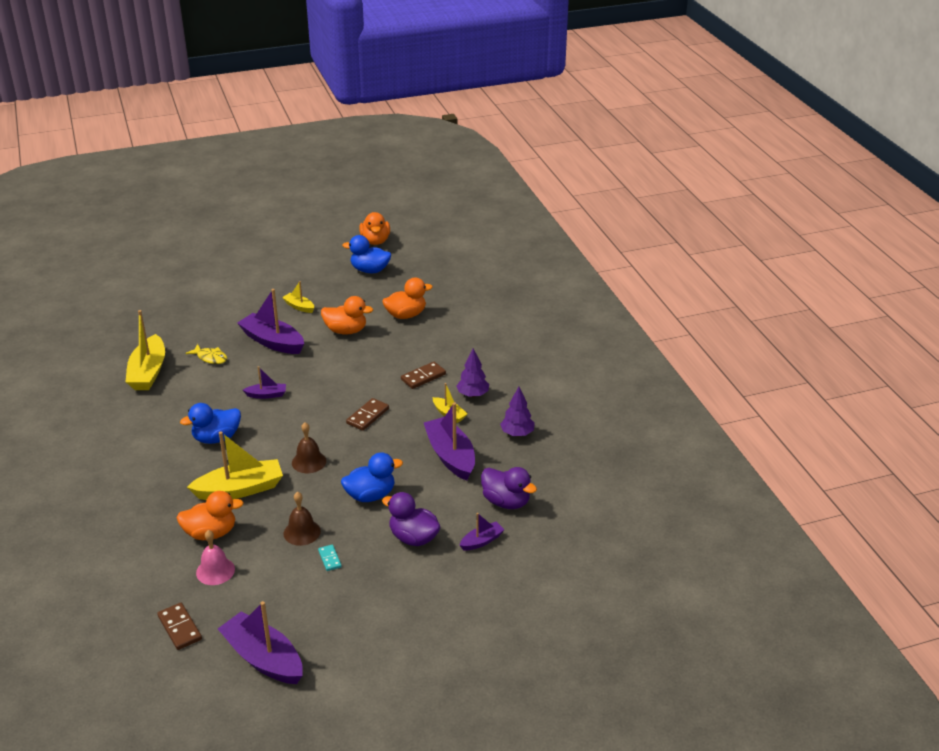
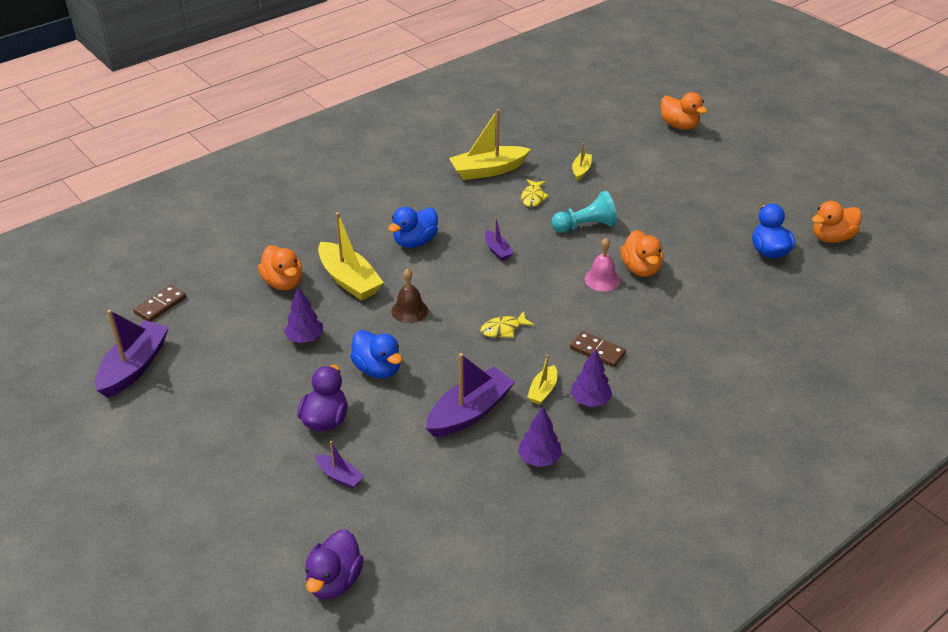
camera: 70 degrees right, 5 degrees up
blue duck [180,403,241,444] -> blue duck turned 90 degrees counterclockwise [388,207,438,248]
pink bell [196,530,235,585] -> pink bell moved to [584,238,620,291]
purple boat [238,289,304,354] -> turquoise pawn [551,191,617,233]
yellow boat [282,281,314,313] -> yellow boat moved to [572,143,592,181]
brown bell [284,492,321,546] -> purple tree [284,287,323,343]
turquoise domino [318,544,342,571] -> none
brown domino [346,398,389,431] -> yellow fish [480,311,534,338]
orange duck [382,278,433,319] -> orange duck moved to [661,92,707,130]
purple duck [481,467,537,509] -> purple duck moved to [305,529,364,600]

